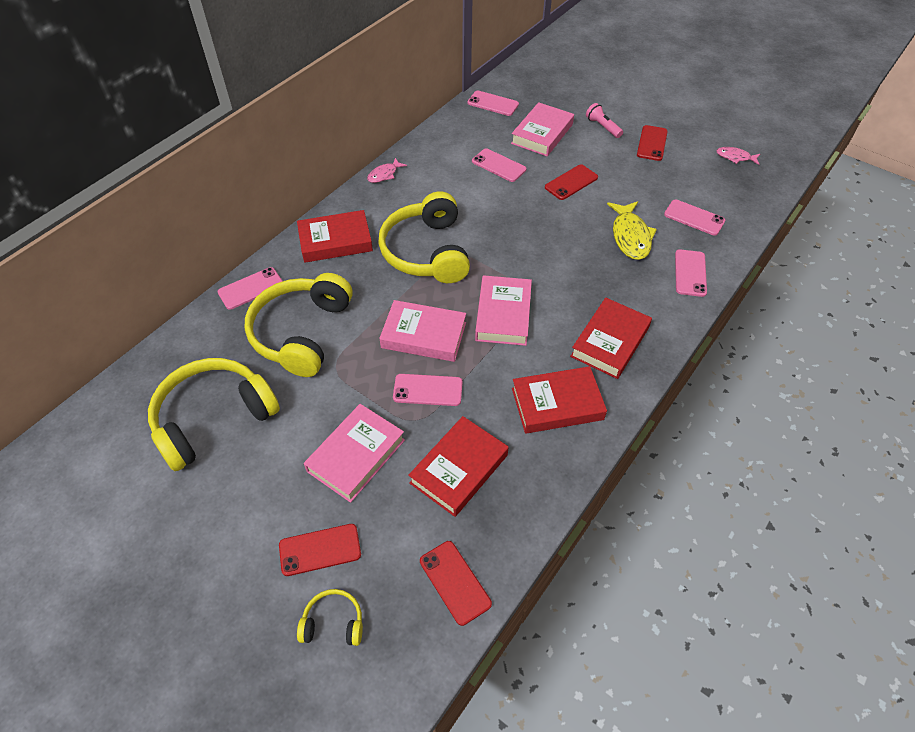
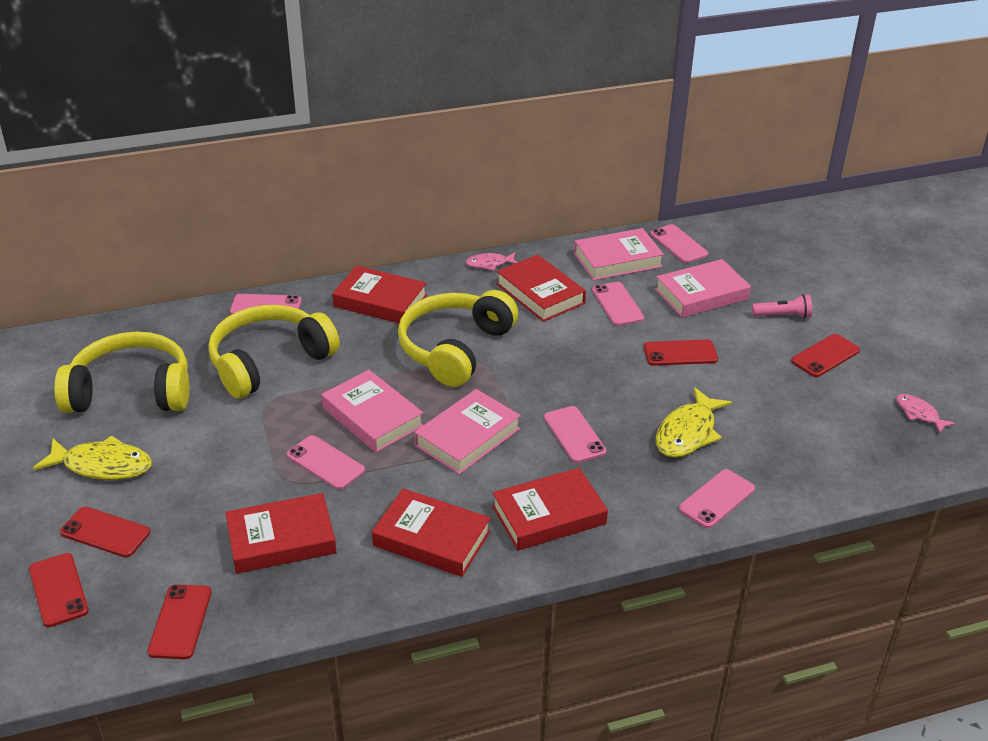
camera: 35 degrees right, 15 degrees down
yellow headphones [297,589,363,646] -> red phone [29,553,89,627]
pink book [304,404,405,503] -> pink book moved to [574,228,664,281]
pink flashlight [586,103,623,138] -> pink flashlight turned 90 degrees clockwise [752,294,812,318]
pink phone [664,199,725,236] -> pink phone moved to [544,406,607,463]
none -> yellow fish [33,435,152,480]
none -> red book [496,255,586,322]

